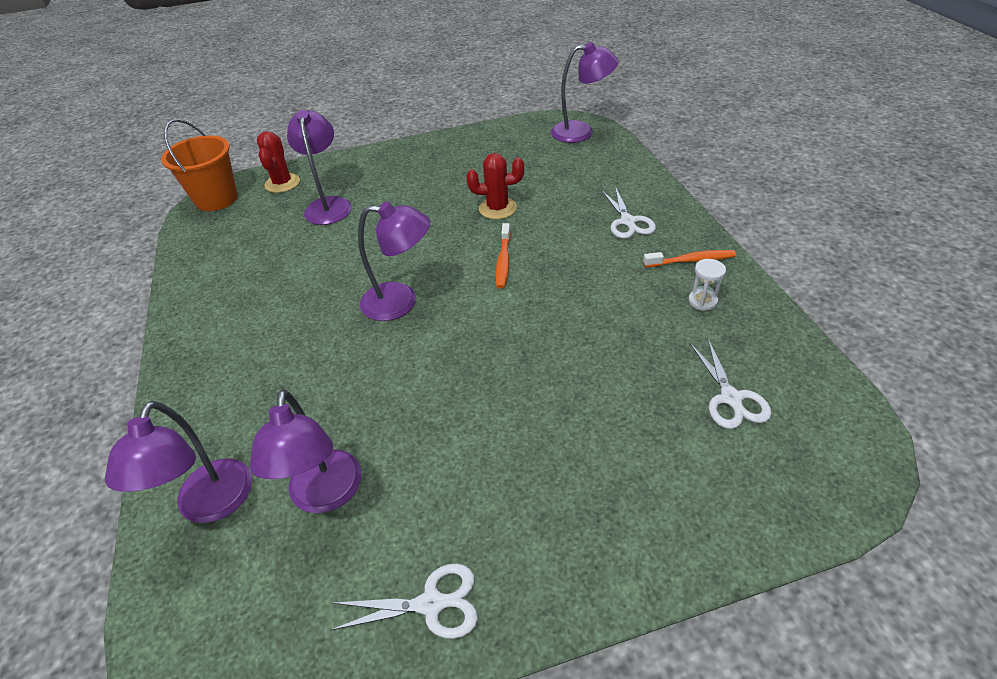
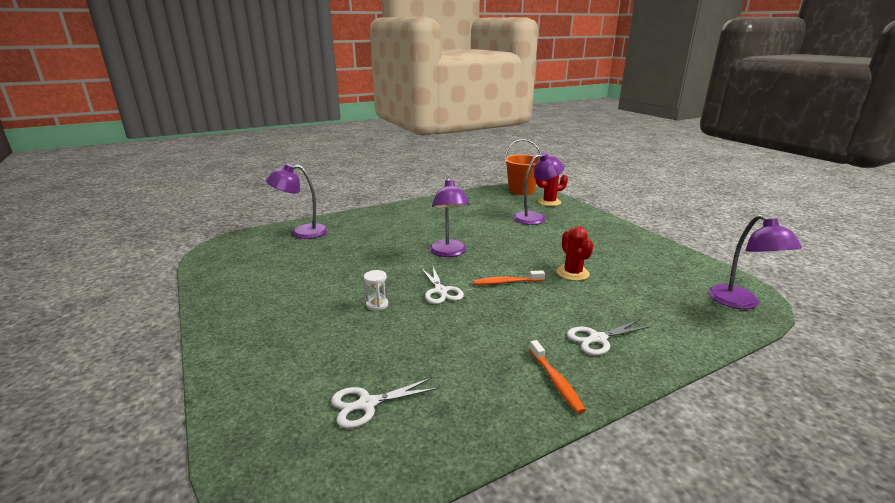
camera: 75 degrees right, 20 degrees down
purple lamp [249,389,362,513] -> none
white scissors [330,564,478,639] -> white scissors moved to [421,267,464,304]
white hourglass [688,259,726,311] -> white hourglass moved to [364,270,388,311]

